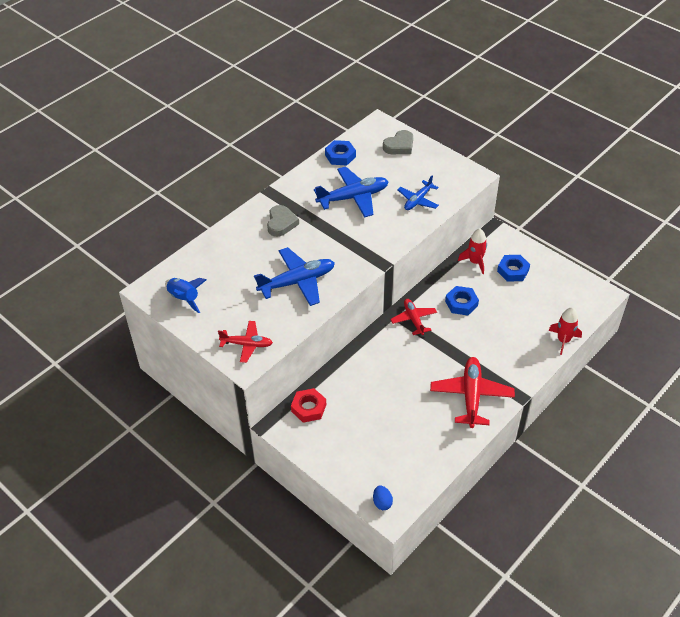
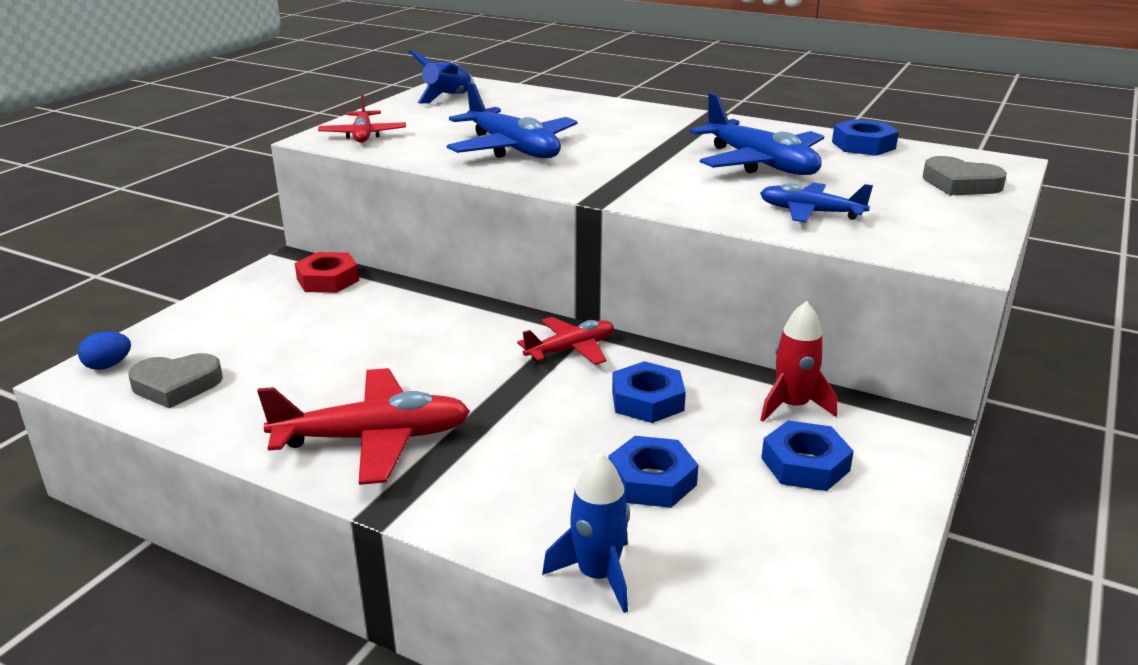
camera: 75 degrees right, 20 degrees down
grey heart [267,205,299,237] -> grey heart moved to [128,353,223,408]
red rocket [548,307,582,355] -> blue rocket [542,453,630,613]
none -> blue nut [608,436,698,508]

